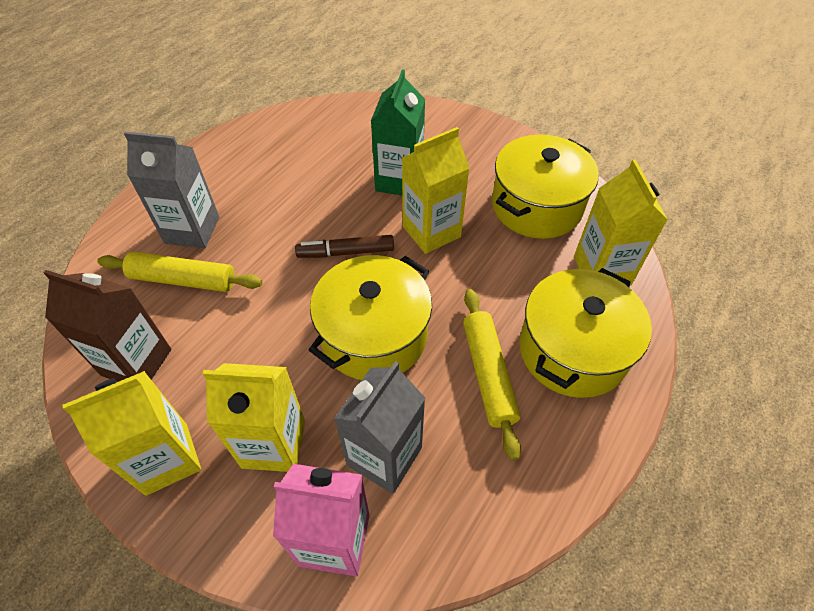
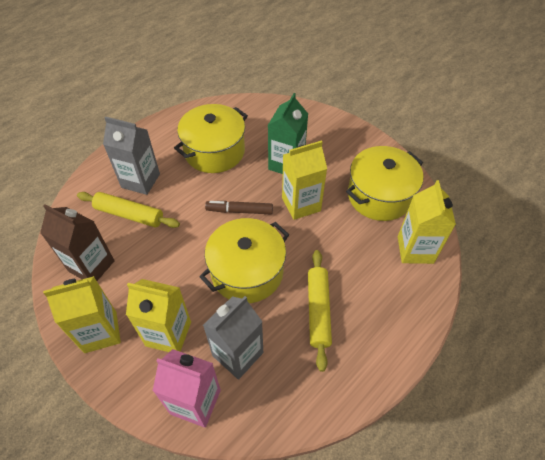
camera: 10 degrees right, 0 degrees up
yellow pot [520,268,652,398] -> yellow pot moved to [174,104,248,173]

